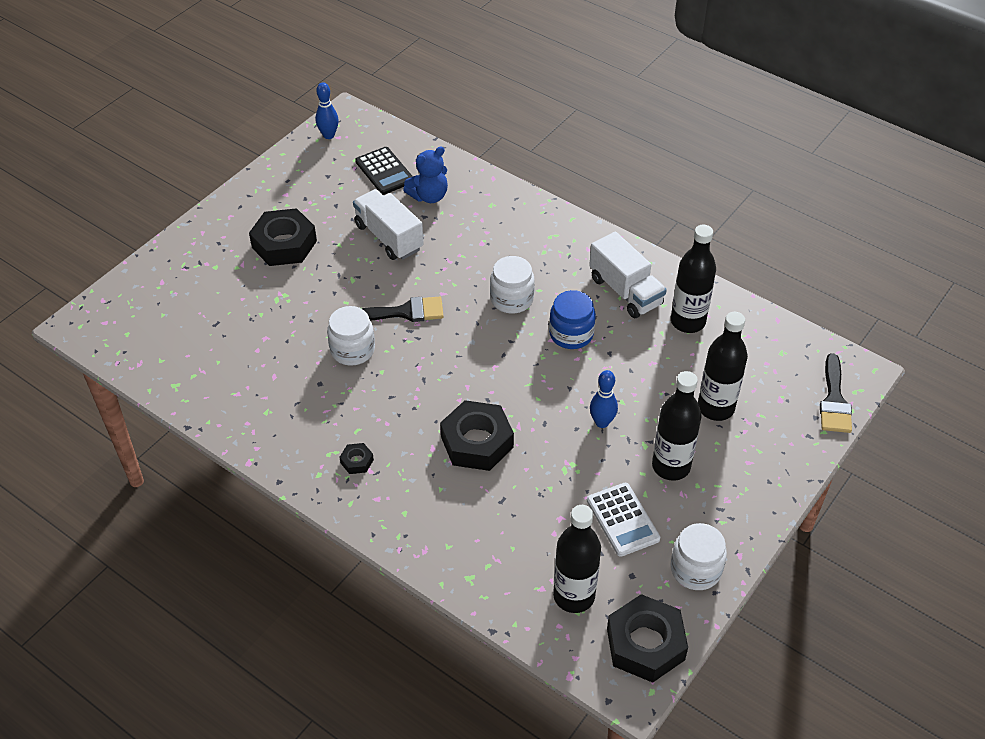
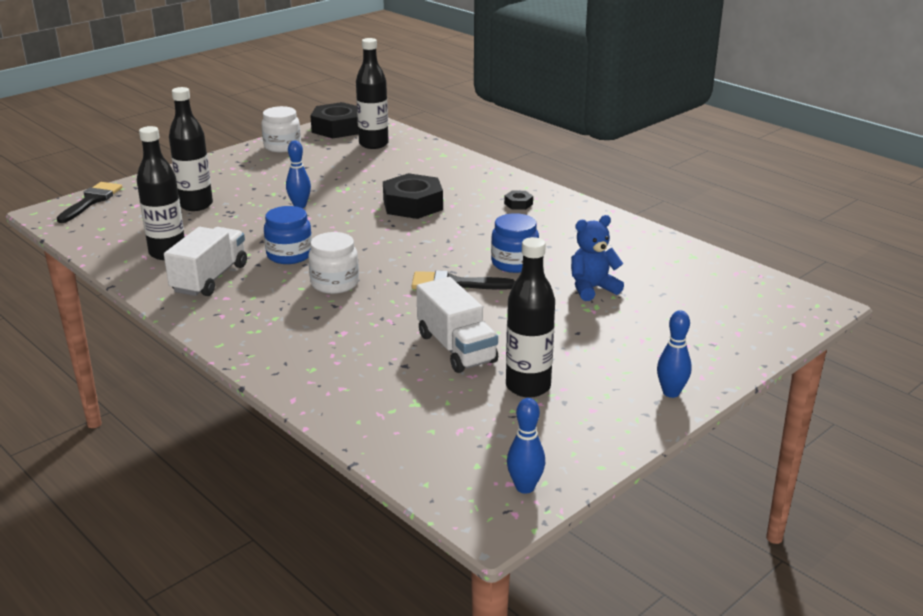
camera: 170 degrees left, 20 degrees down
black nut [249,208,317,266] -> none
white jar [327,306,375,365] -> blue jar [491,213,539,273]
black calculator [355,147,413,195] -> none
blue teddy bear [403,146,448,203] -> blue teddy bear moved to [571,215,624,301]
white calculator [587,483,660,557] -> none
white truck [589,231,667,318] -> white truck turned 45 degrees clockwise [164,227,247,296]
black bottle [652,371,702,481] -> black bottle moved to [506,237,555,398]
none -> blue bowling pin [657,310,692,398]

